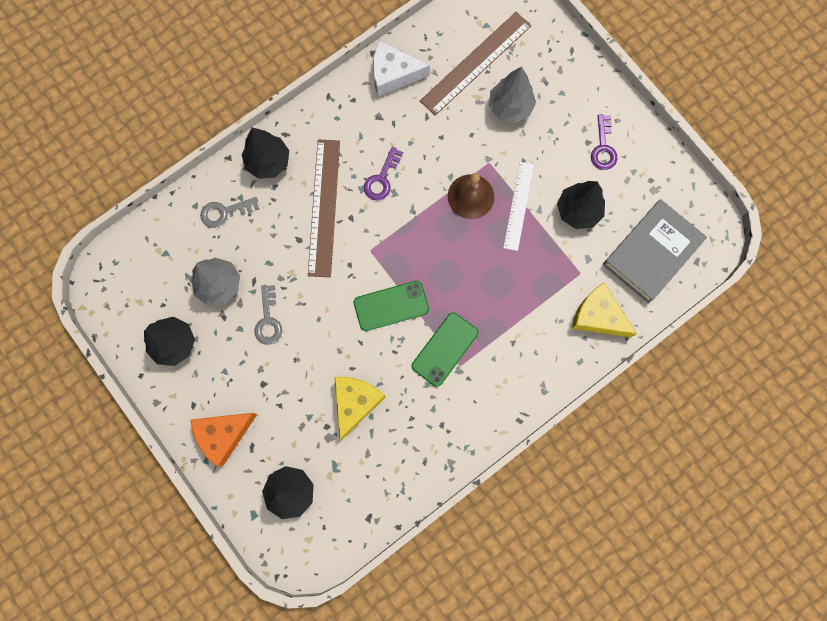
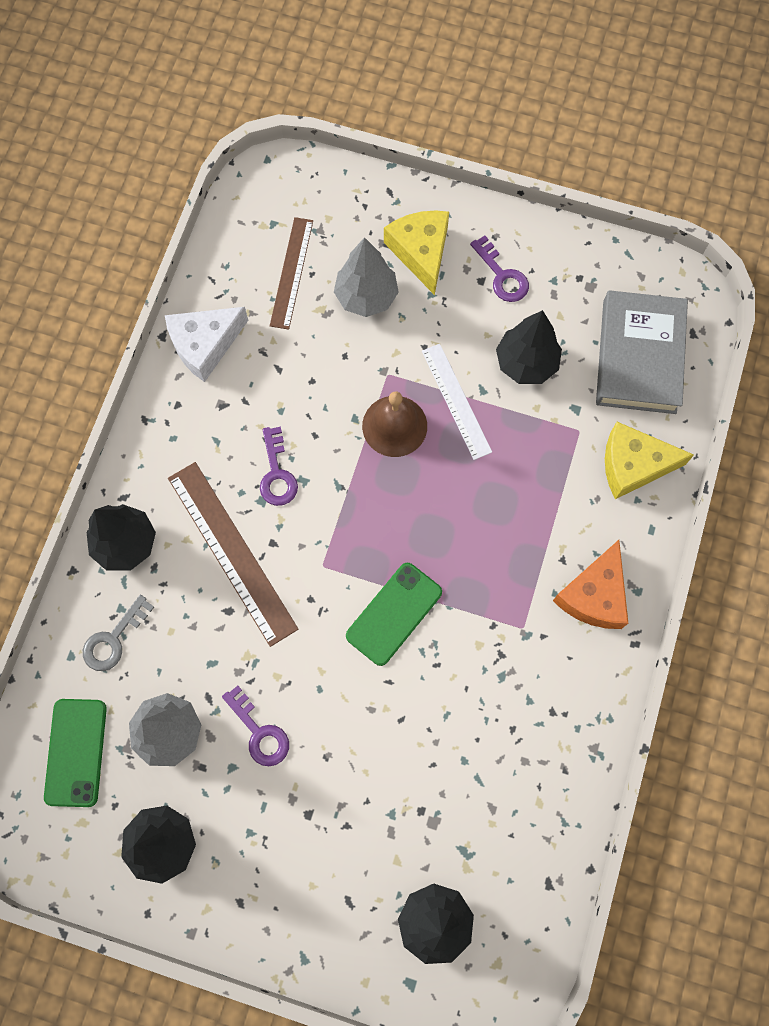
camera: 35 degrees left, 5 degrees down
orange cheese [191,413,257,467] -> orange cheese moved to [553,540,628,629]
grey key [254,285,282,345] -> purple key [222,685,289,766]
yellow cheese [334,377,385,440] -> yellow cheese moved to [384,210,449,295]
green phone [412,312,478,387] -> green phone moved to [44,699,107,807]
brown ruler [420,12,531,116] -> brown ruler [270,217,313,330], size x0.65

